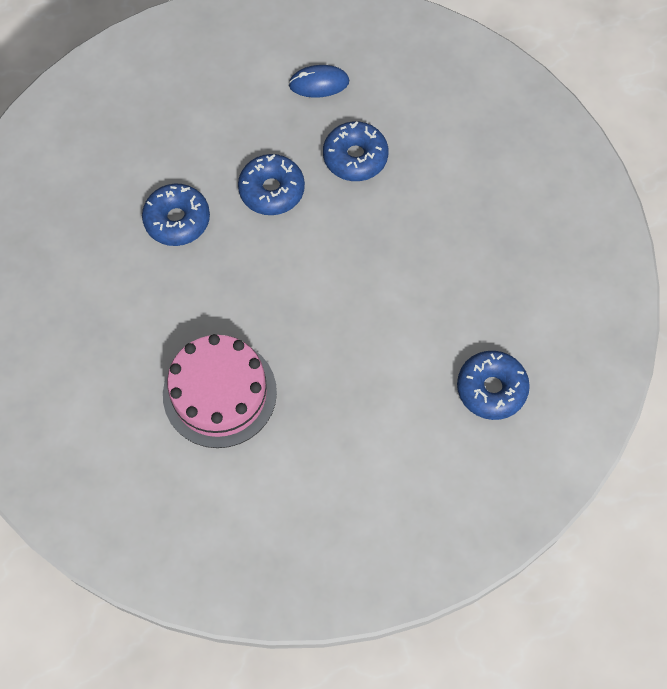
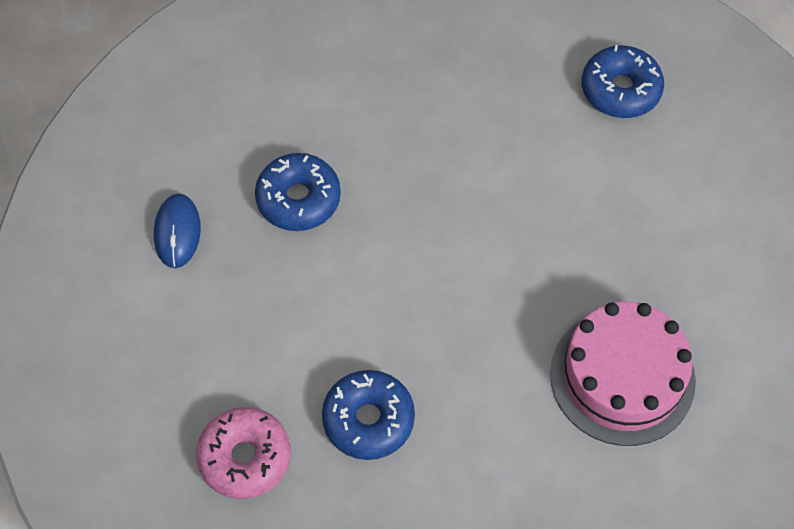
camera: 85 degrees left, 5 degrees down
blue donut [238,154,305,215] -> none
none -> pink donut [196,407,291,499]

